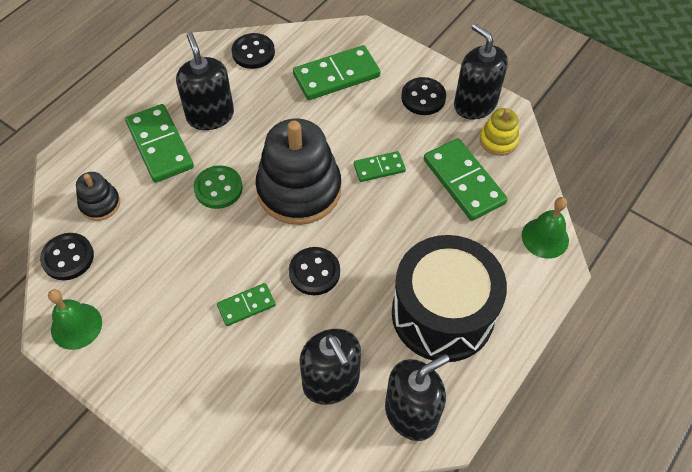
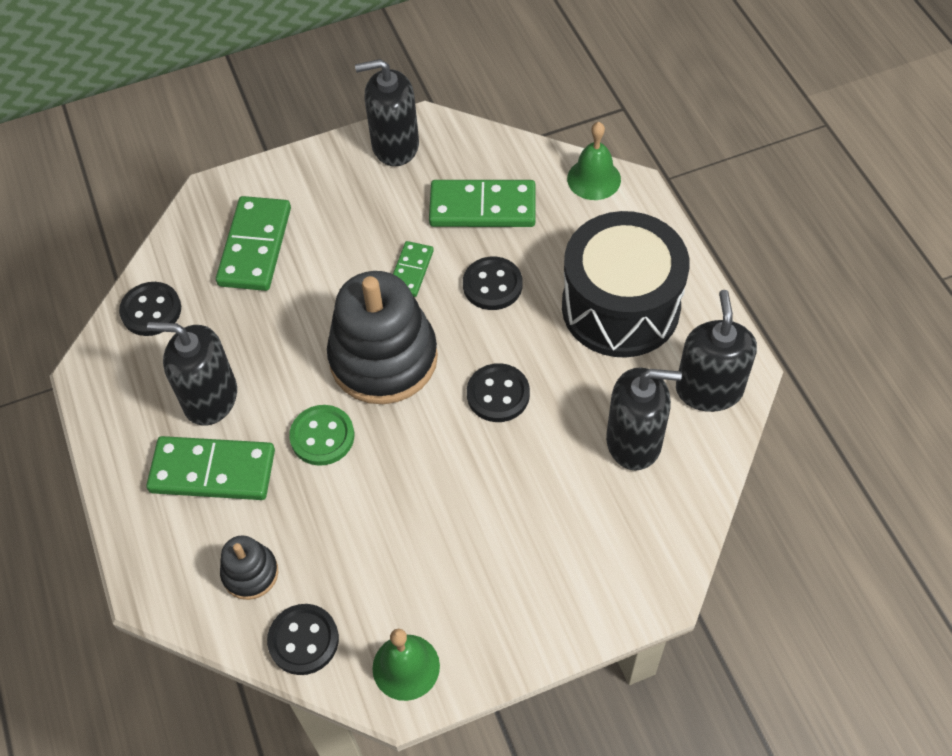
camera: 55 degrees left, 0 degrees up
green domino [217,283,276,326] -> none
black button [401,77,446,115] -> black button moved to [463,257,522,310]
yellow stacking toy [480,108,519,156] -> none

